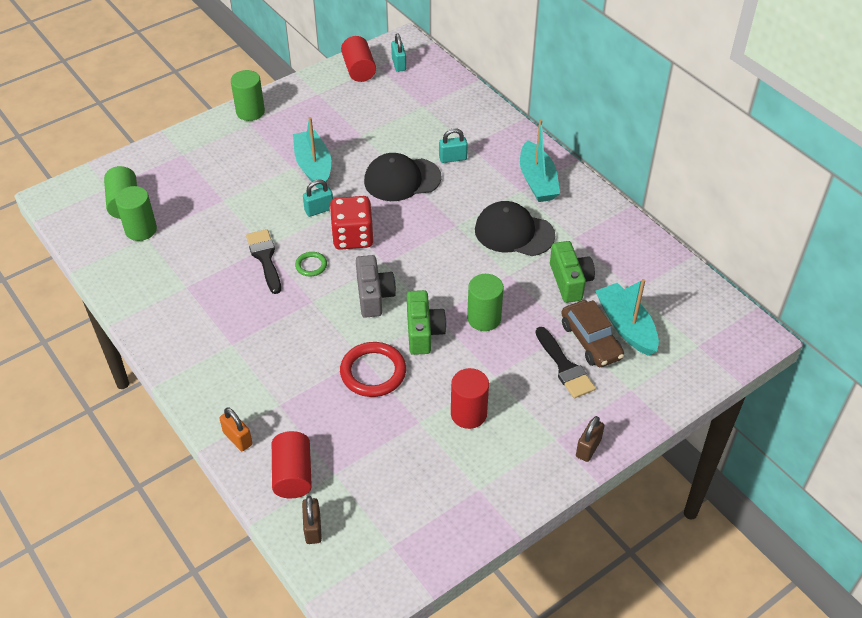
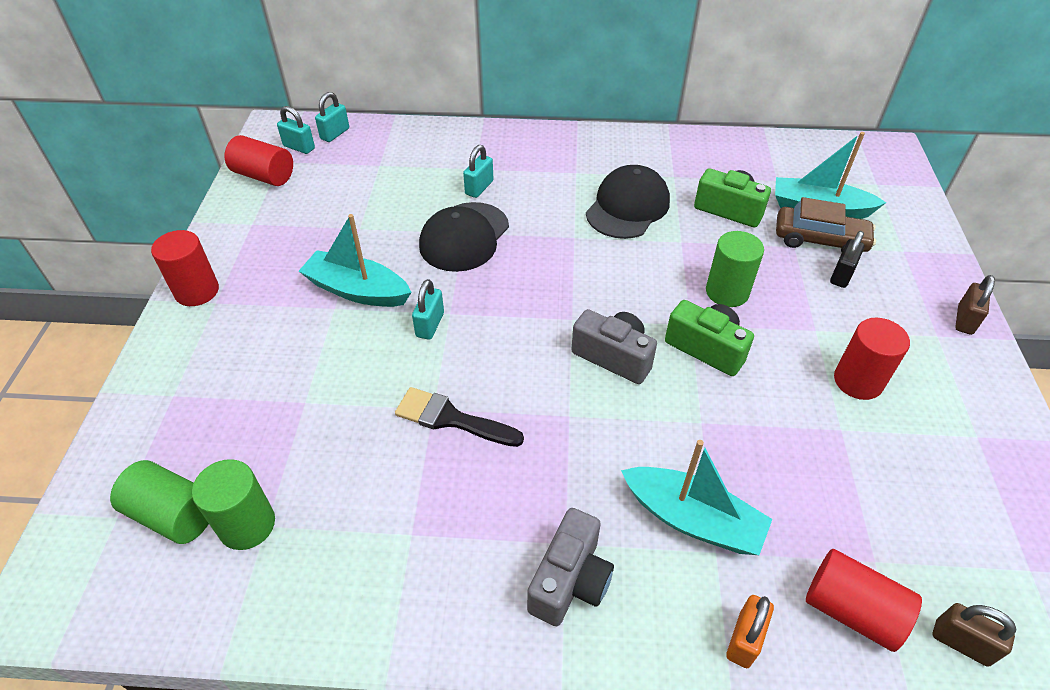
camera: 50 degrees left, 0 degrees up
orange padlock [220,407,252,451] -> orange padlock turned 60 degrees counterclockwise [726,595,774,668]
green cylinder [231,70,265,121] -> red cylinder [151,230,219,306]
green ring [295,252,327,277] -> none
red dice [330,196,374,250] -> none
red ring [340,342,406,397] -> none
black cap [475,201,555,256] -> black cap turned 150 degrees clockwise [586,165,670,239]
turquoise boat [520,119,560,202] -> turquoise boat moved to [621,440,772,555]
black brush [536,327,596,398] -> black padlock [830,231,865,288]
brown padlock [576,416,605,462] -> brown padlock turned 45 degrees clockwise [955,275,995,335]
none -> turquoise padlock [315,92,349,142]
none -> grey camera [527,508,614,626]

